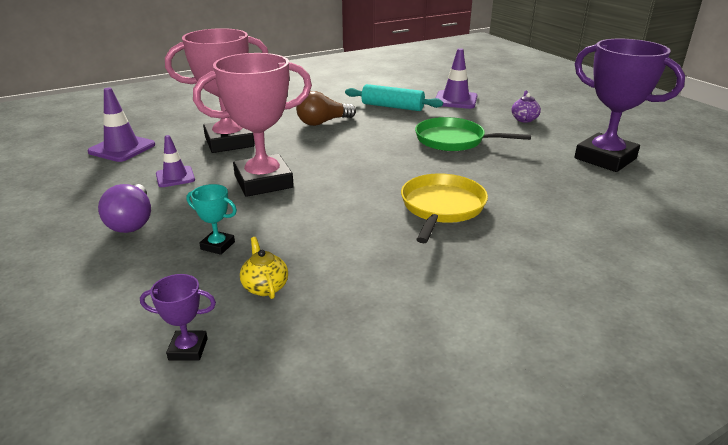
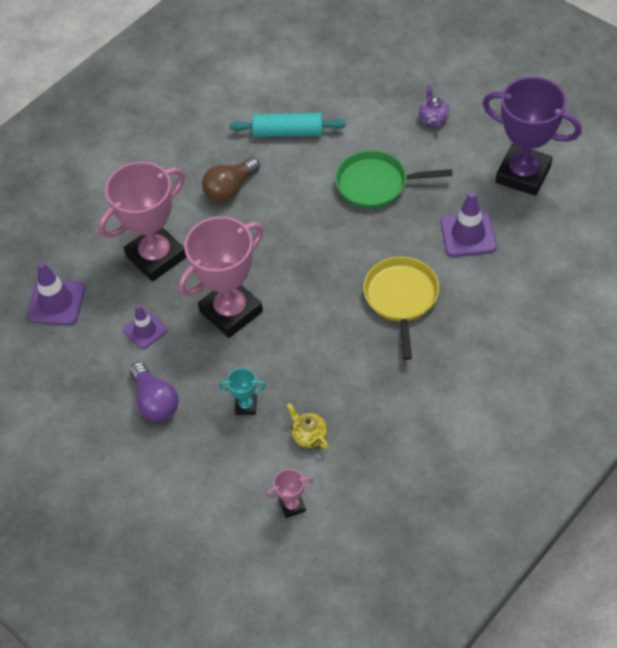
camera: 15 degrees left, 25 degrees up
purple trophy [140,274,216,361] -> pink trophy [266,469,313,518]
purple traffic cone [436,48,477,109] -> purple traffic cone moved to [441,191,497,257]

